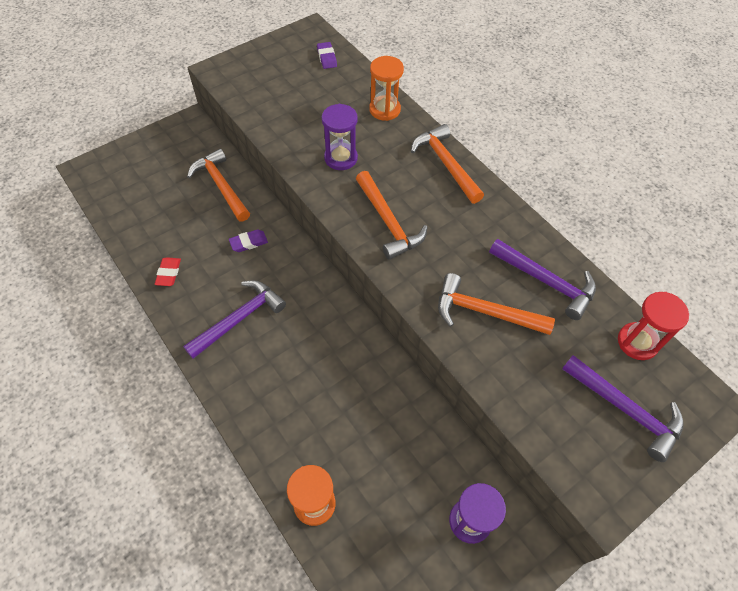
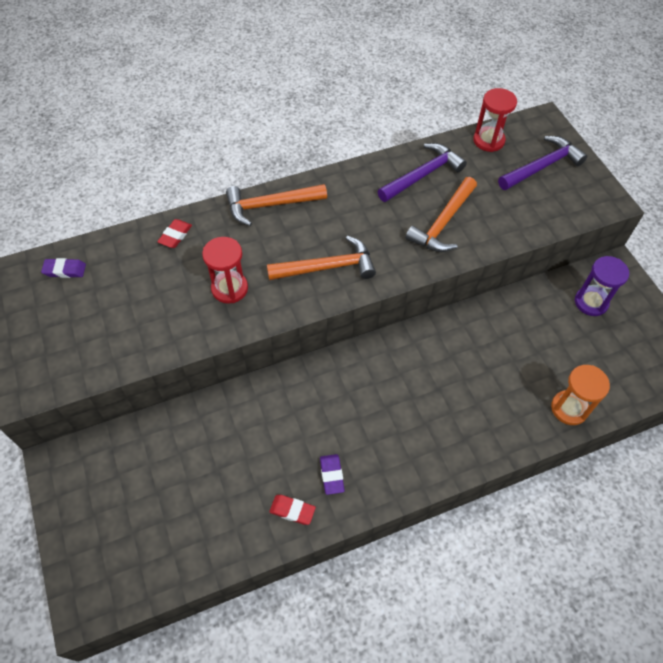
camera: 75 degrees left, 0 degrees up
purple hammer [183,281,286,359] -> none
orange hammer [187,149,250,222] -> none
purple eraser [229,229,268,252] -> purple eraser moved to [320,454,345,495]
purple hourglass [322,104,358,170] -> red hourglass [202,237,248,304]
orange hourglass [369,56,404,121] -> red eraser [157,219,192,248]

